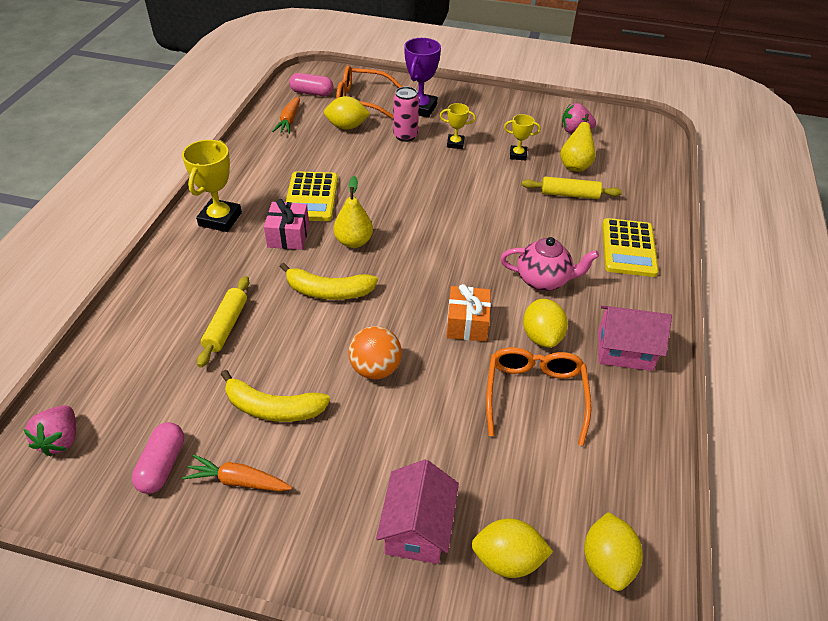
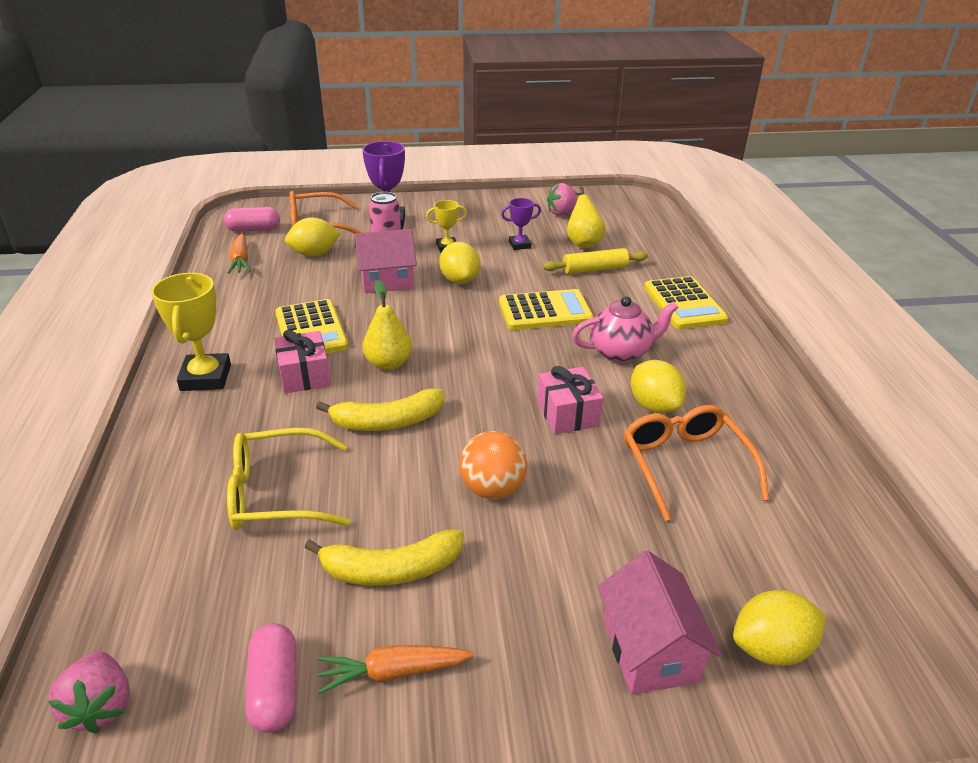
camera: 20 degrees left, 10 degrees down
yellow rolling pin [197,276,249,368] -> yellow glasses [227,428,350,530]
orange gift [446,284,491,342] -> pink gift [537,366,603,434]
yellow trophy [504,114,541,161] -> purple trophy [501,198,541,250]
yellow lemon [584,512,643,591] -> yellow lemon moved to [439,242,480,284]
pink house [598,306,672,371] -> pink house moved to [355,229,417,293]
none -> yellow calculator [499,289,594,330]

